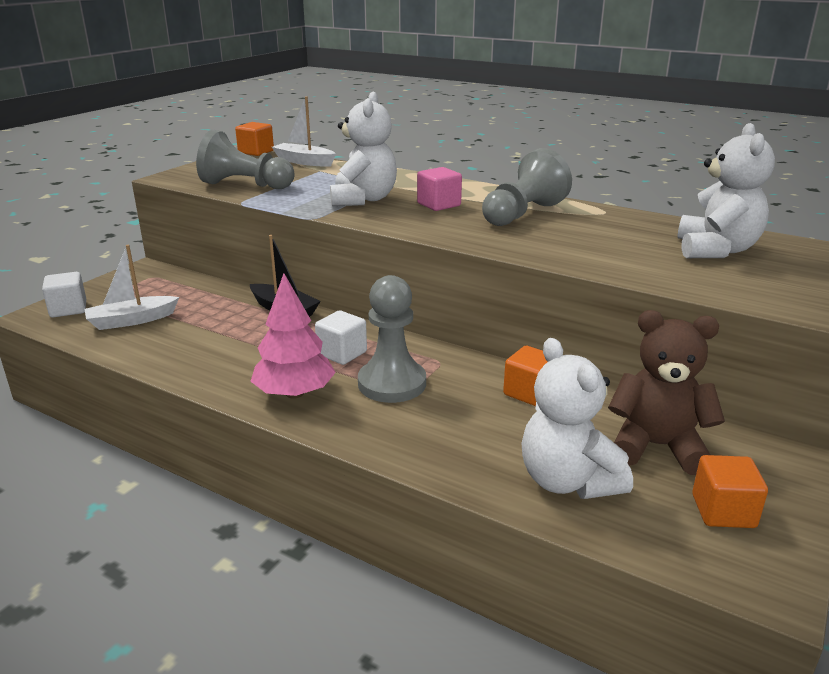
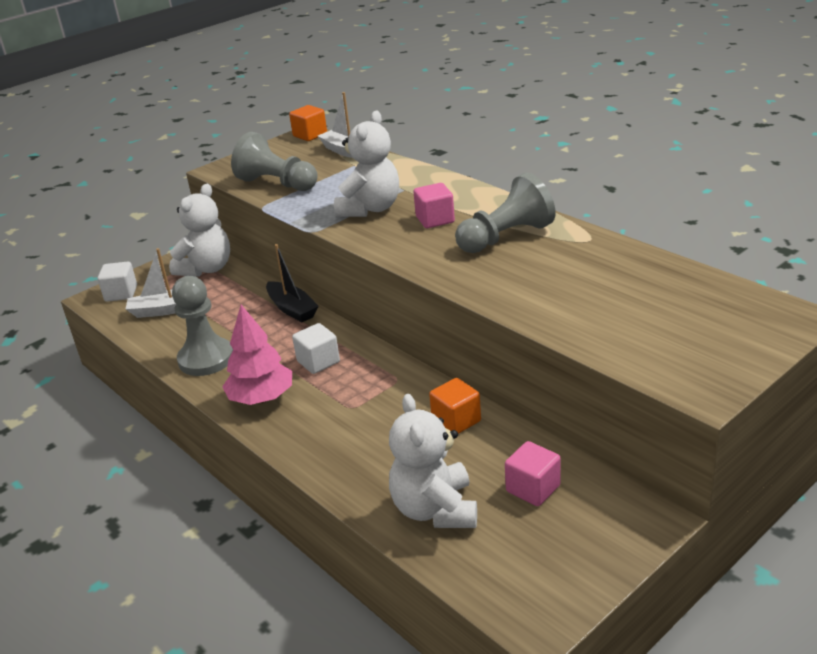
camera: 20 degrees right, 5 degrees up
grey pawn [358,275,426,403] -> grey pawn moved to [172,276,233,376]
brown teddy bear [608,310,725,475] -> pink cube [505,441,561,506]
white teddy bear [677,123,775,258] -> white teddy bear moved to [169,184,230,277]
orange cube [692,455,768,528] -> none

